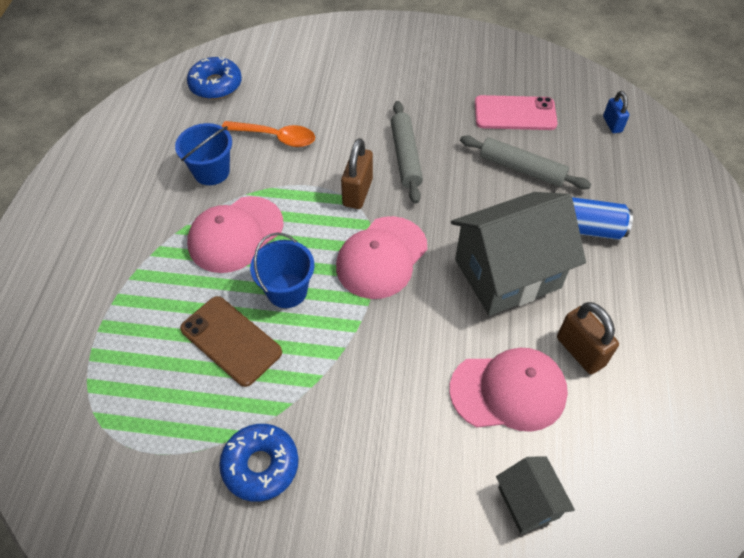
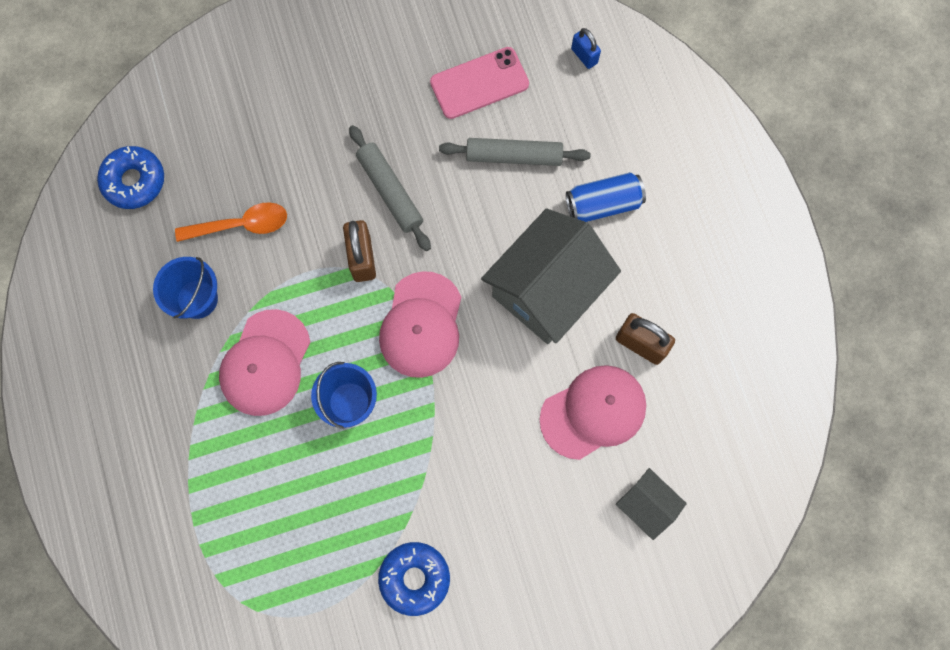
camera: 25 degrees left, 20 degrees up
brown phone [180,296,282,387] -> none

